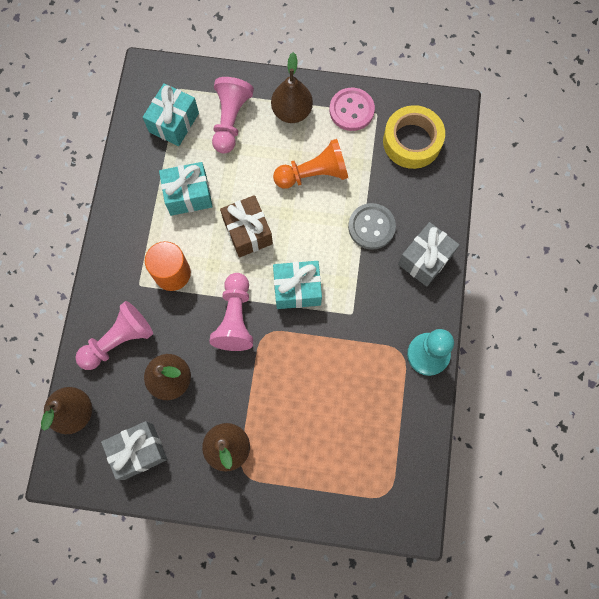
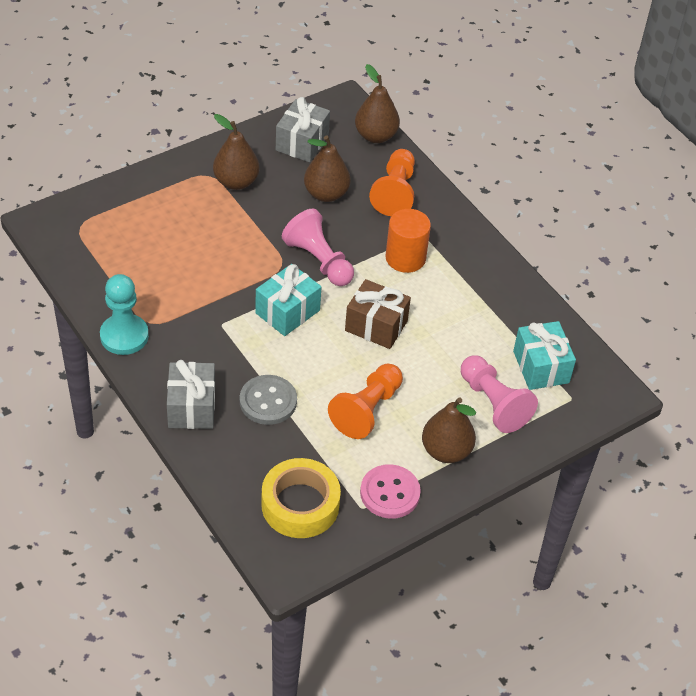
camera: 135 degrees right, 25 degrees down
pink pawn [76,301,153,370] -> orange pawn [369,149,415,216]
turquoise gift [159,162,213,216] -> none

